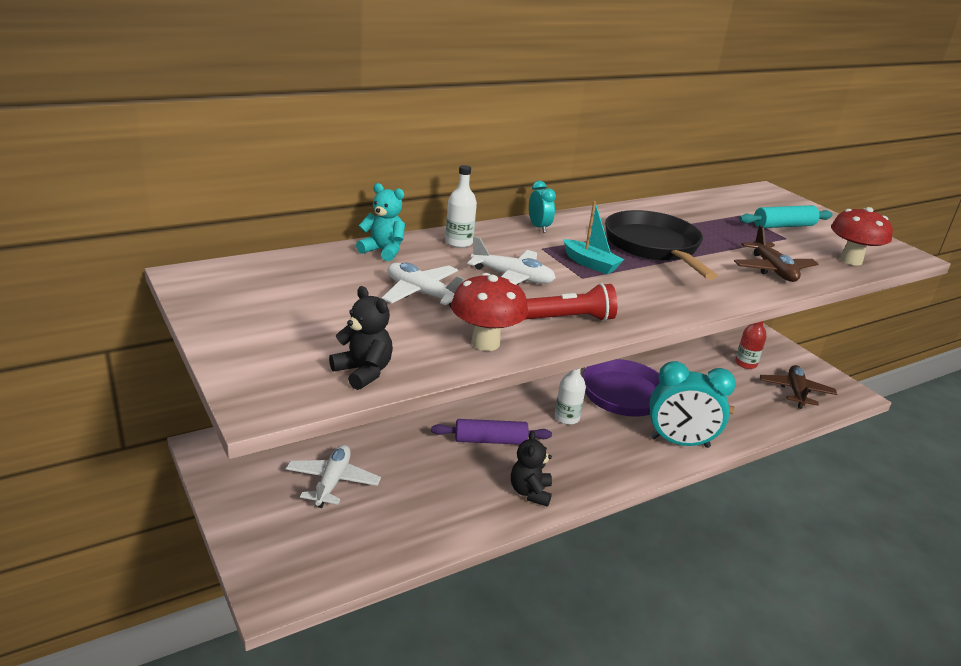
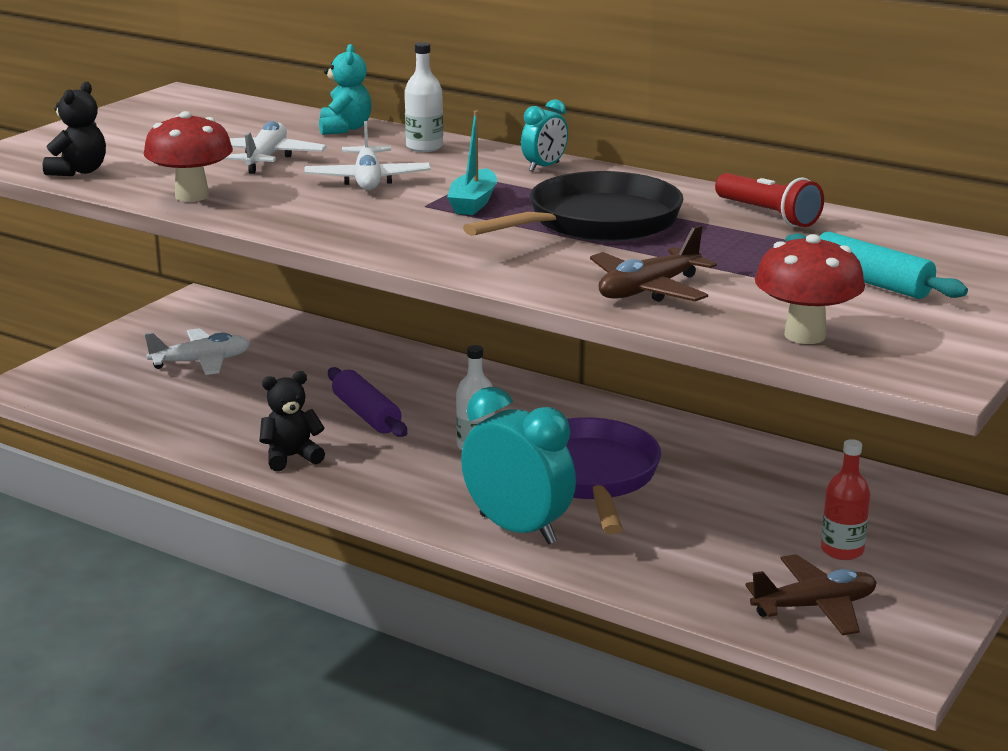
camera: 65 degrees right, 5 degrees down
red flashlight [525,283,618,321] -> red flashlight moved to [715,173,824,227]
turquoise clock [649,361,736,448] -> turquoise clock turned 150 degrees clockwise [461,387,576,544]

